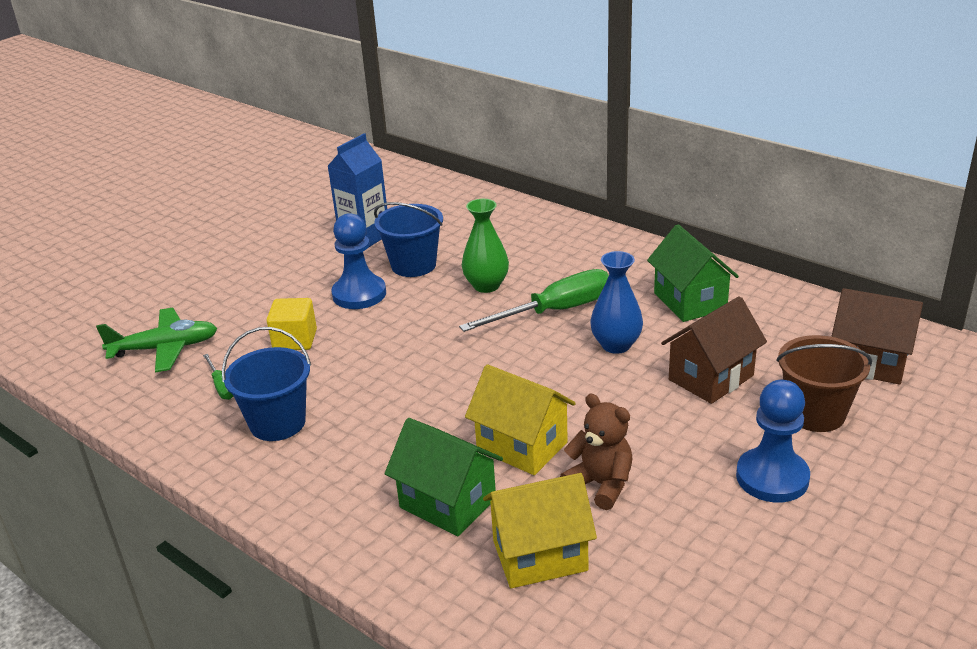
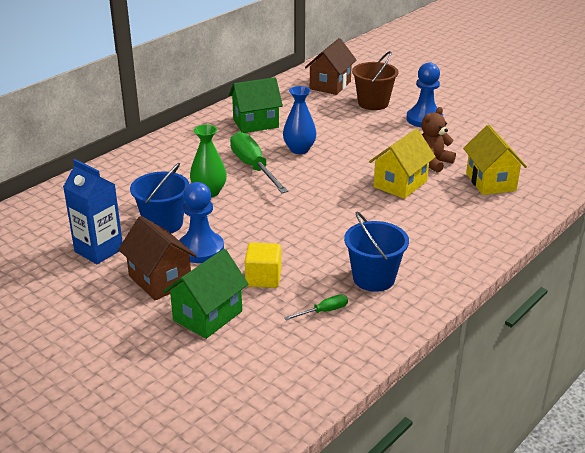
camera: 90 degrees left, 0 degrees up
green plane [96,308,217,372] -> none
green house [385,418,503,536] -> green house moved to [163,249,249,339]
brown house [661,296,767,404] -> brown house moved to [118,216,197,300]

